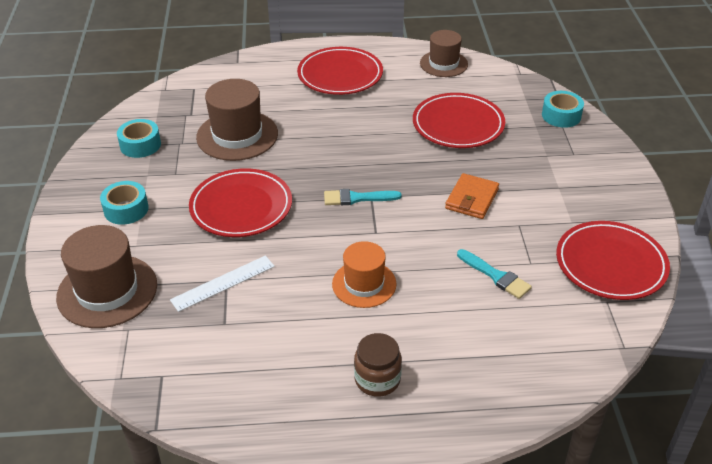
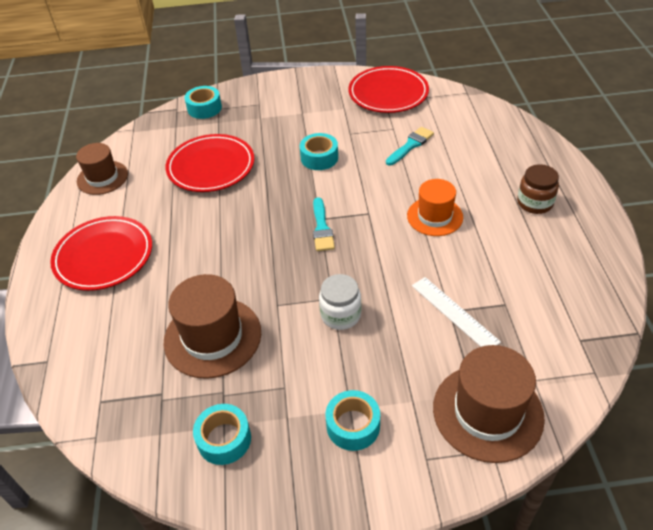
camera: 90 degrees left, 5 degrees up
red plate [189,168,292,237] -> white jar [319,274,361,330]
orange wallet [445,173,499,219] -> turquoise tape [300,133,338,170]

